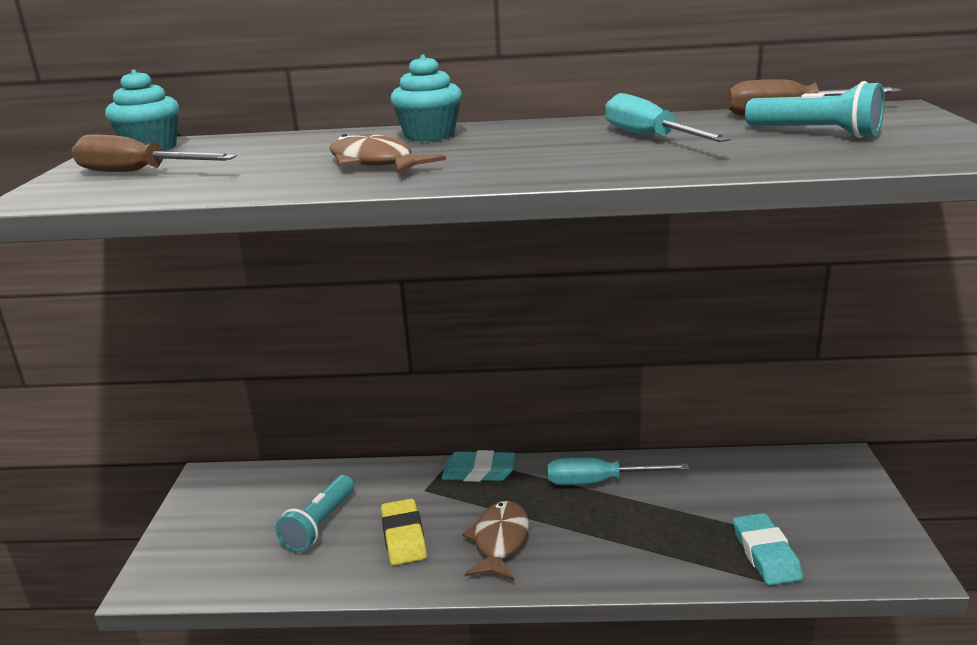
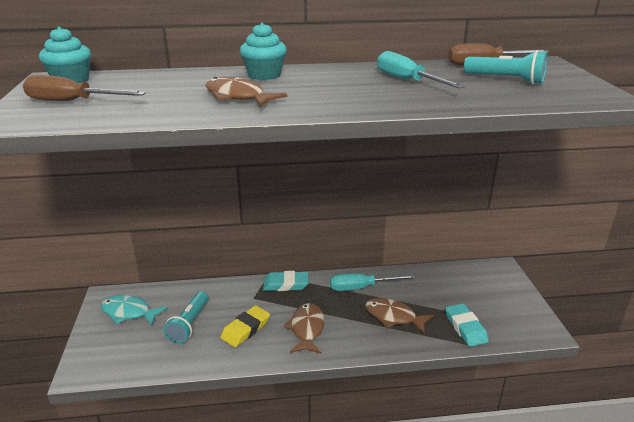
camera: 10 degrees left, 5 degrees up
yellow eraser [381,498,427,565] -> yellow eraser turned 60 degrees clockwise [220,305,270,347]
none -> turquoise fish [101,295,168,326]
none -> brown fish [365,298,434,334]

